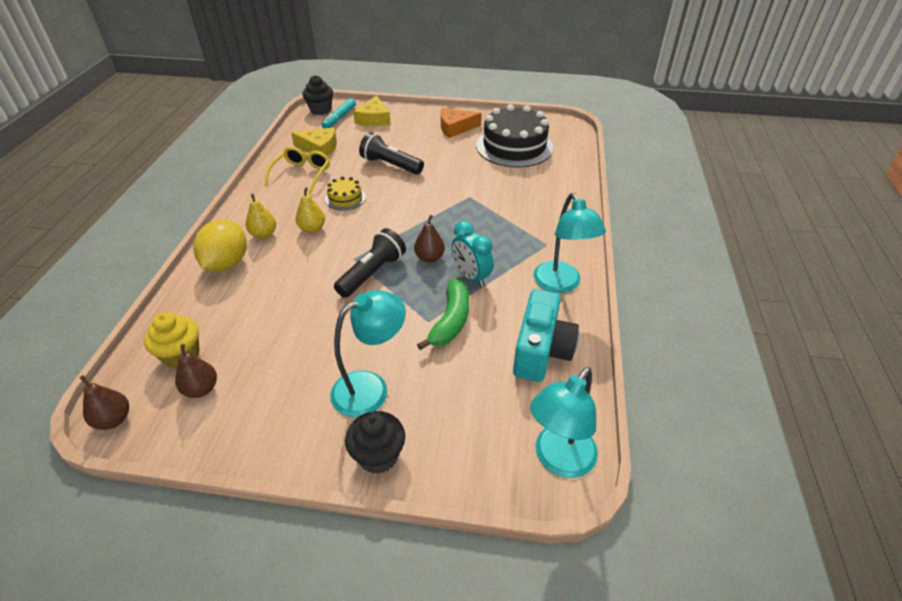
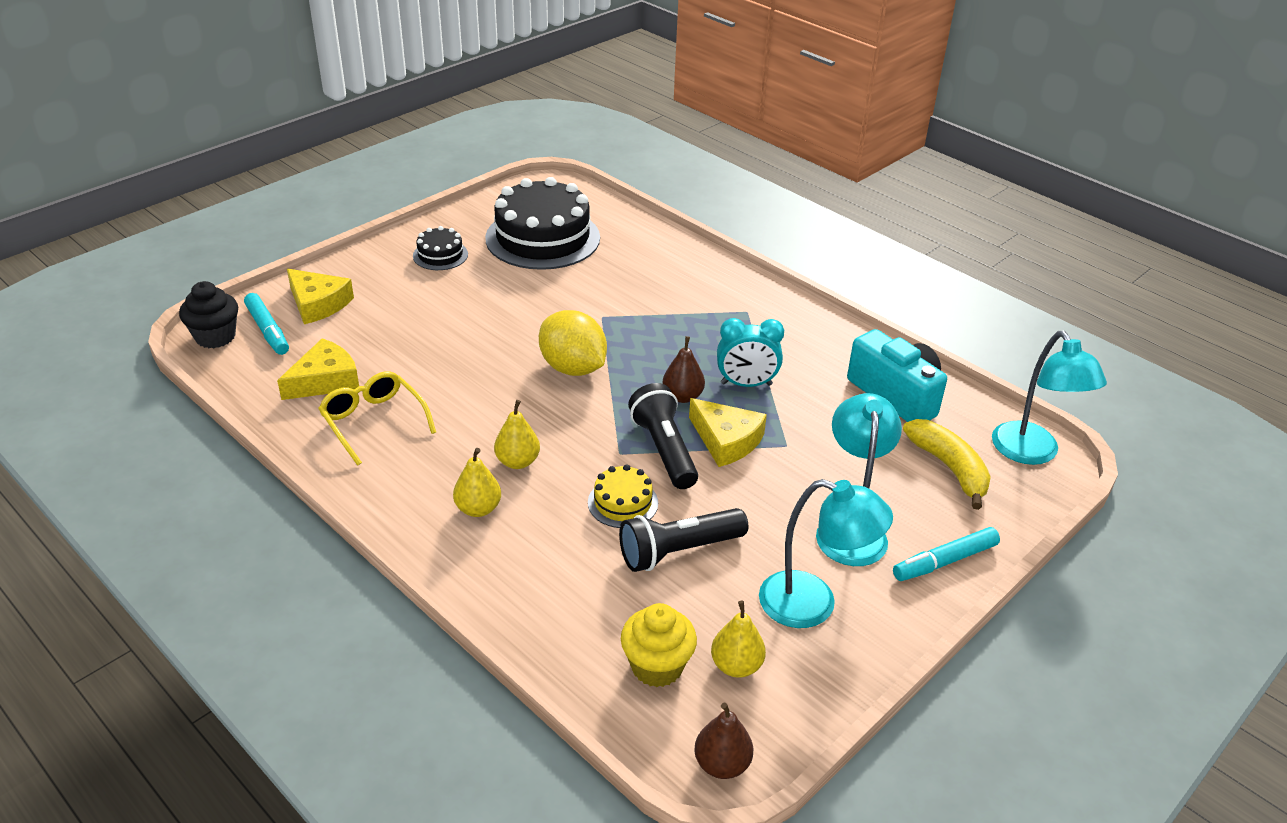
camera: 55 degrees left, 5 degrees down
brown pear [175,344,217,398] -> yellow pear [711,601,766,678]
yellow lemon [193,220,247,271] -> yellow lemon moved to [539,310,607,376]
yellow cake [325,177,366,211] -> yellow cake moved to [588,464,658,528]
black cupcake [345,411,405,474] -> turquoise marker [893,527,1000,581]
black flashlight [359,132,424,174] -> black flashlight moved to [619,508,748,572]
green banana [417,279,469,350] -> none
orange cheese [441,108,482,138] -> black cake [413,226,468,270]
turquoise lamp [534,193,606,293] -> turquoise lamp moved to [759,479,893,628]
none -> yellow cheese [689,398,767,467]
none -> yellow banana [903,419,991,510]

